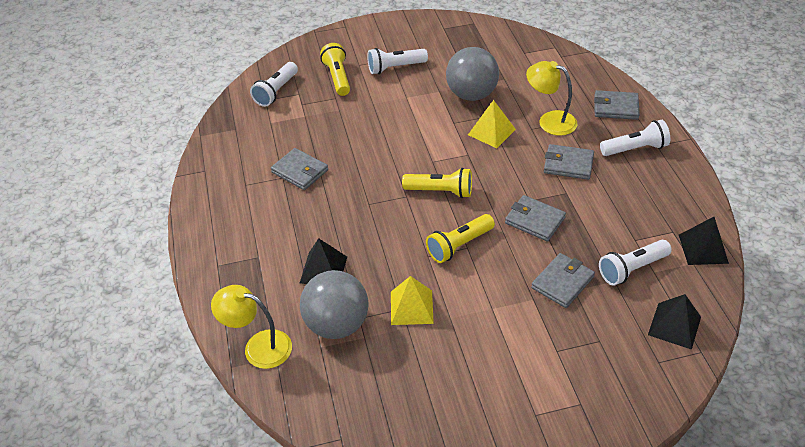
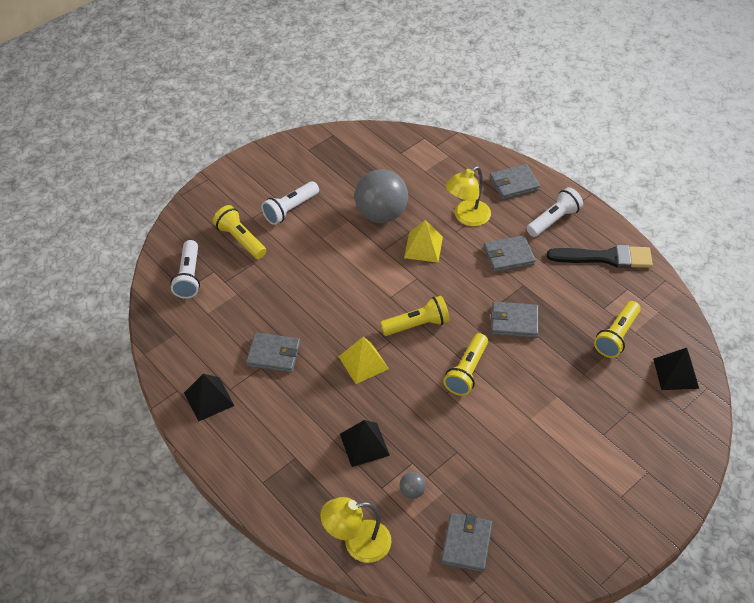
camera: 30 degrees left, 5 degrees up
grey ball [300,270,368,339] -> grey ball [399,472,426,499], size x0.41
yellow pyramid [391,276,434,325] -> yellow pyramid moved to [338,337,389,384]
yellow lamp [526,61,577,136] -> yellow lamp turned 45 degrees counterclockwise [445,166,491,226]
grey wallet [531,253,595,308] -> grey wallet moved to [441,513,492,573]
white flashlight [599,240,672,286] -> yellow flashlight [594,301,641,358]
black pyramid [679,217,729,265] -> black pyramid moved to [184,374,235,421]
none -> black brush [547,245,653,268]

